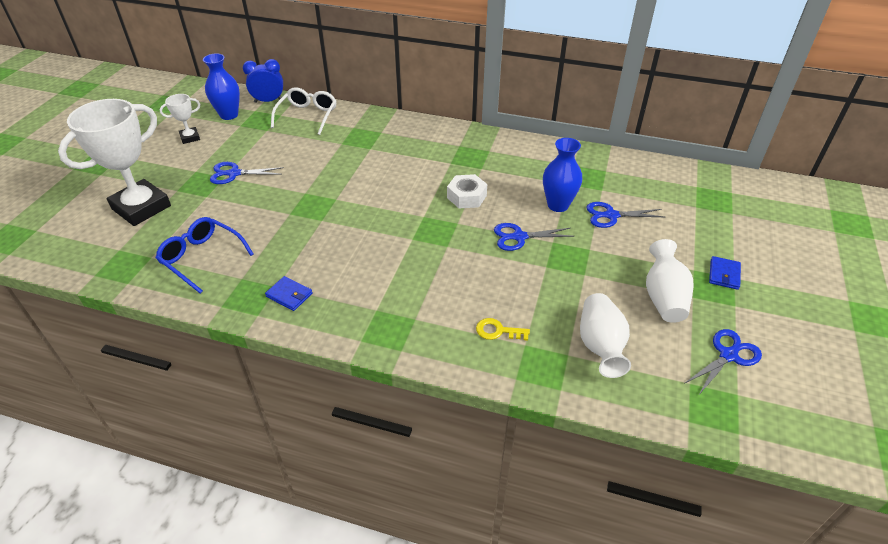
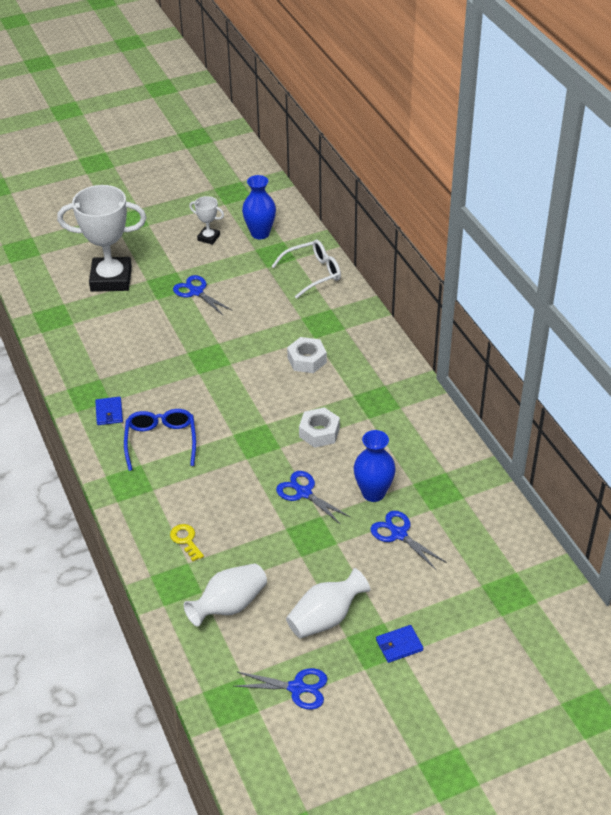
camera: 50 degrees right, 0 degrees up
blue glasses [156,217,254,293] -> blue glasses moved to [124,409,196,471]
blue clock [243,59,283,103] -> none
none -> white nut [287,337,327,373]

